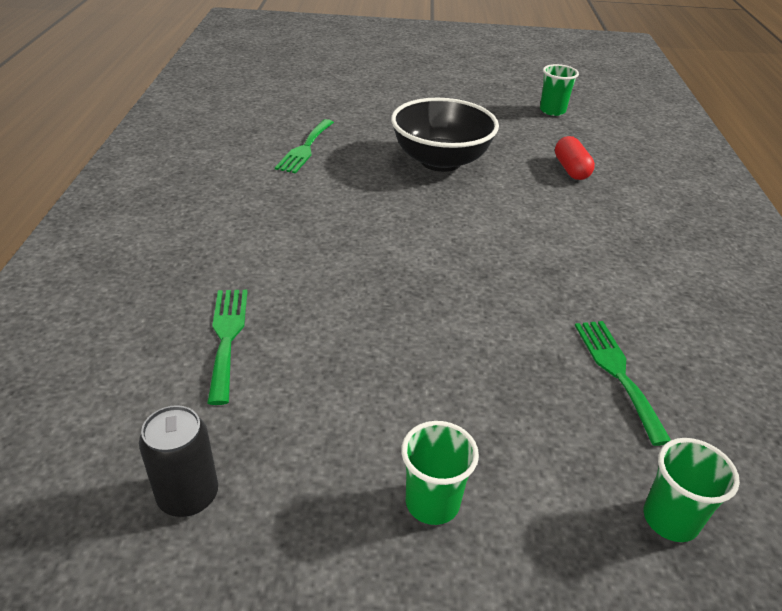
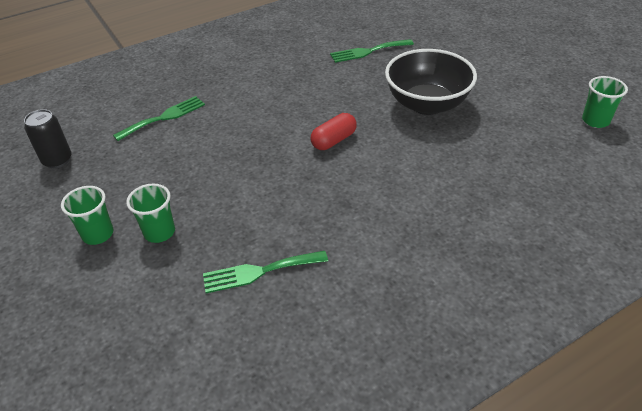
camera: 60 degrees right, 5 degrees up
red capsule [555,136,595,180] -> red capsule moved to [311,113,357,150]
green fork [575,321,671,446] -> green fork turned 150 degrees counterclockwise [203,251,328,293]
green cup [644,438,740,542] -> green cup moved to [126,183,175,243]

